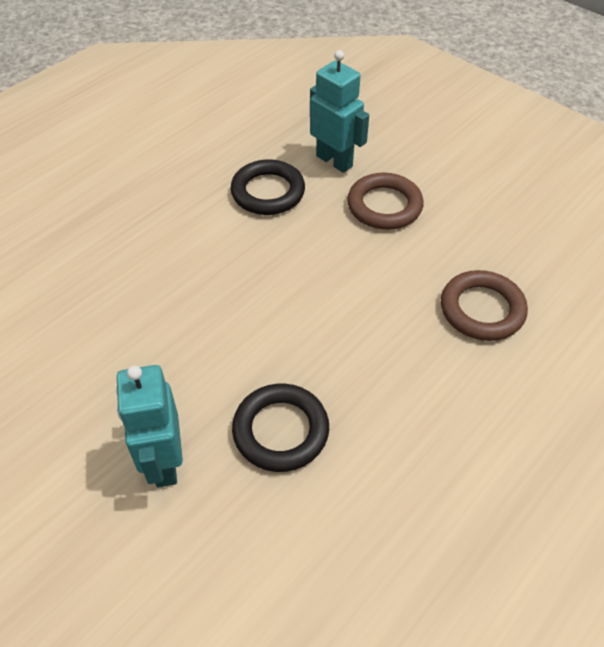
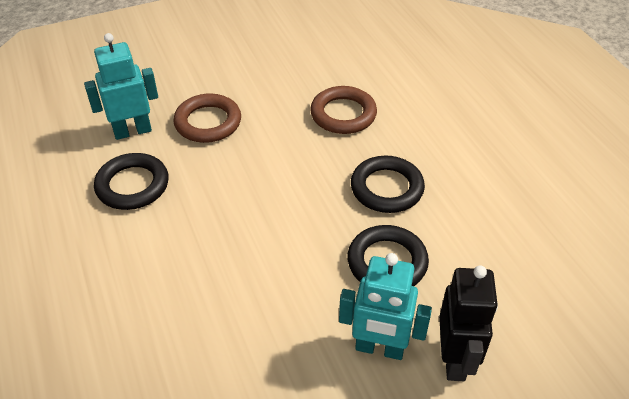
camera: 65 degrees left, 5 degrees down
none -> black ring [351,156,425,213]
none -> black robot [439,265,498,381]

